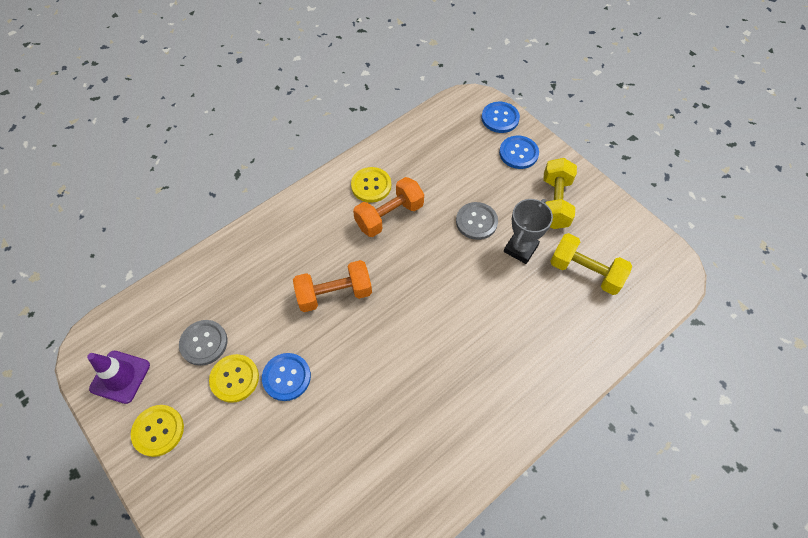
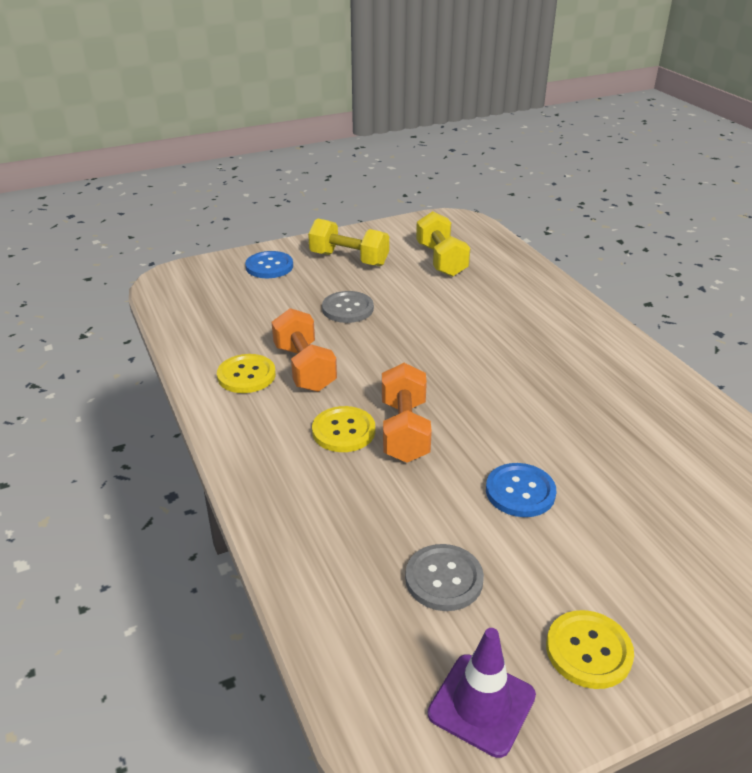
camera: 75 degrees left, 25 degrees down
yellow button [209,354,259,403] -> yellow button moved to [312,406,375,452]
blue button [482,102,520,133] -> none
grey trophy [504,199,553,264] -> none
yellow dumbbell [550,233,632,295] -> yellow dumbbell turned 60 degrees counterclockwise [416,211,470,277]

